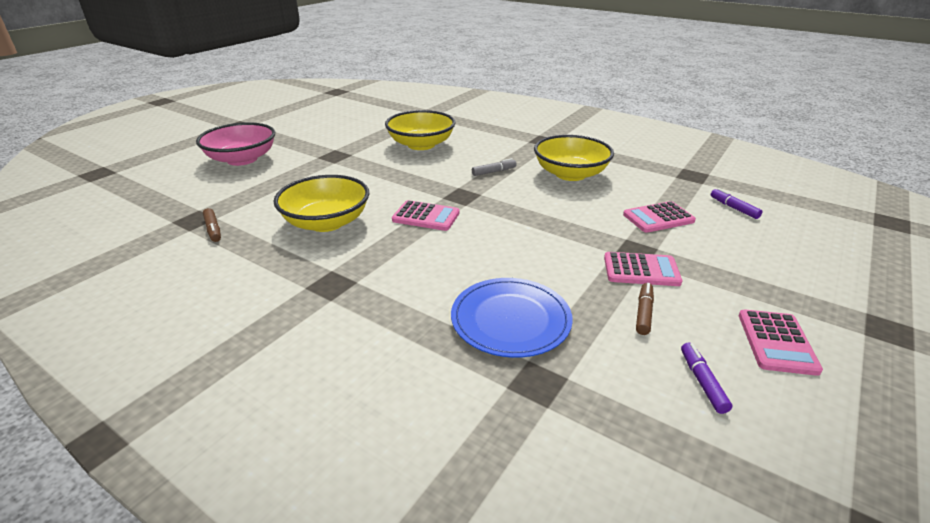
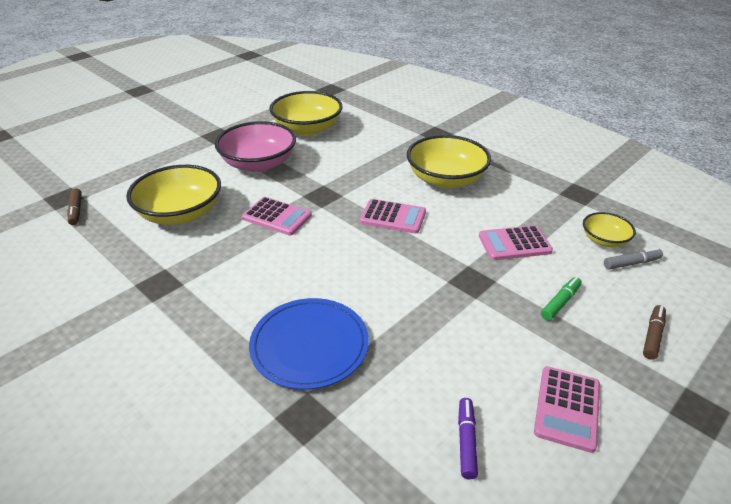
camera: 10 degrees right, 5 degrees up
pink bowl [196,122,275,166] -> pink bowl moved to [215,121,296,172]
grey marker [472,158,517,176] -> grey marker moved to [604,248,663,269]
pink calculator [604,252,682,286] -> pink calculator moved to [360,199,426,234]
brown marker [636,283,654,335] -> brown marker moved to [643,305,666,360]
purple marker [711,188,762,219] -> yellow bowl [583,212,636,247]
none -> green marker [541,277,582,320]

